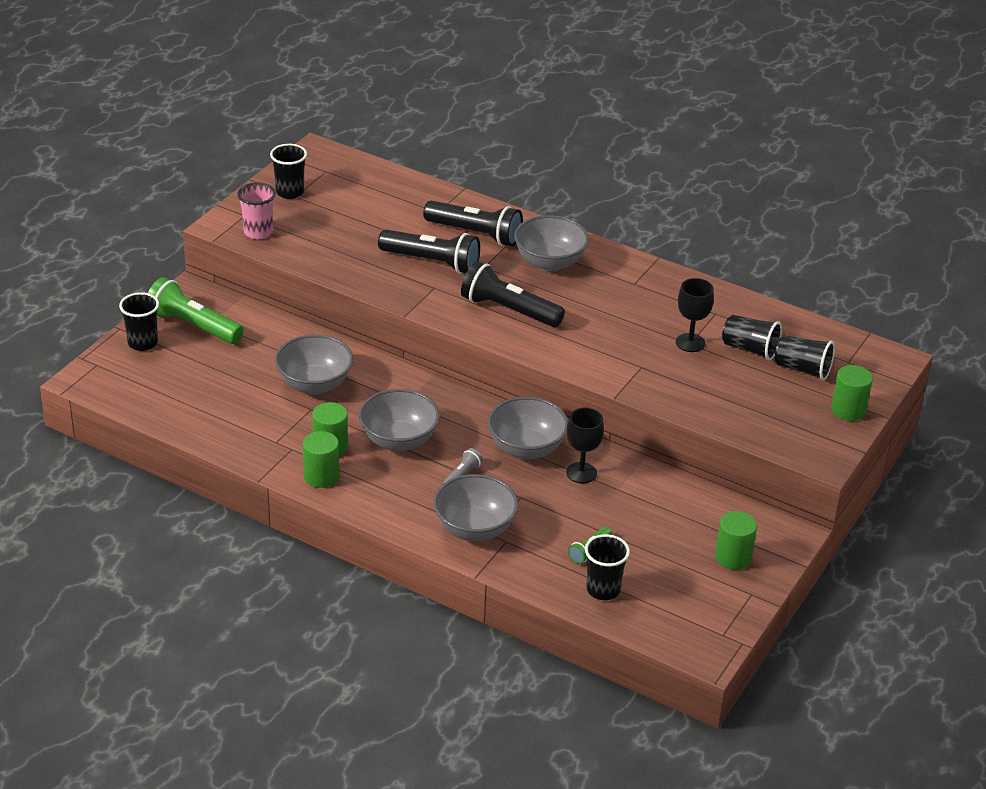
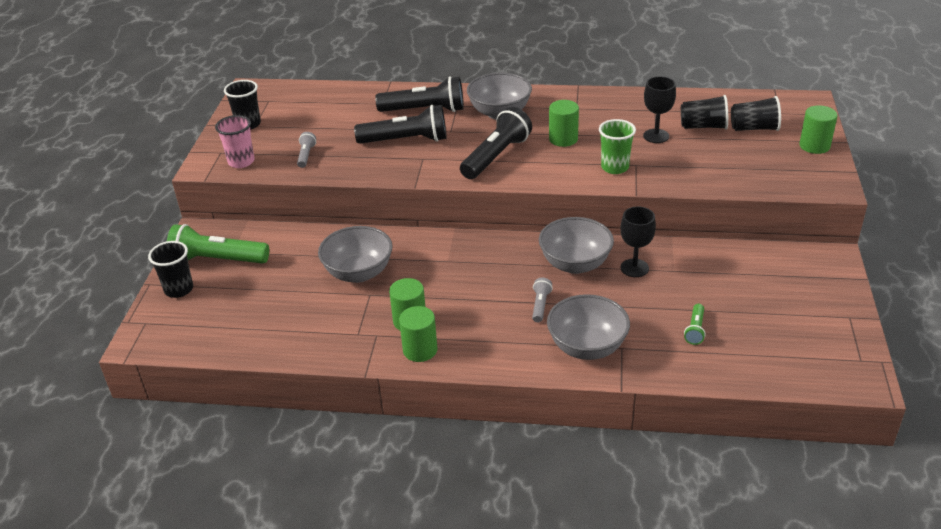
camera: 20 degrees left, 0 degrees up
grey bowl [359,389,439,451] -> none
black flashlight [461,261,565,327] -> black flashlight turned 120 degrees clockwise [460,107,532,179]
black cup [585,534,630,600] -> none
green cylinder [715,511,757,570] -> green cylinder moved to [549,100,579,147]
none -> grey flashlight [297,132,316,168]
none -> green cup [599,119,636,174]

